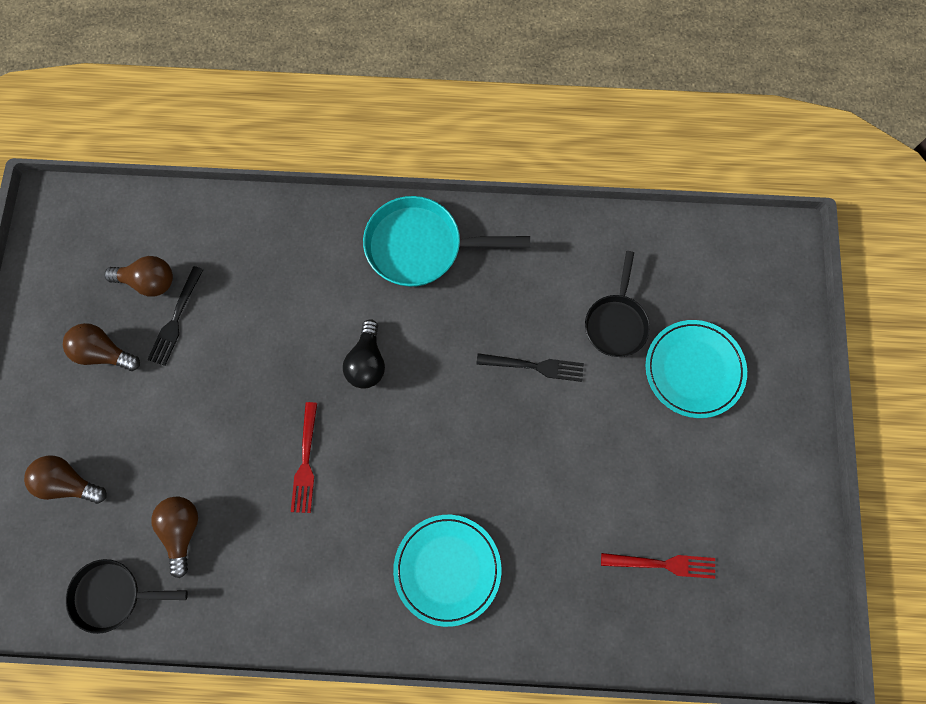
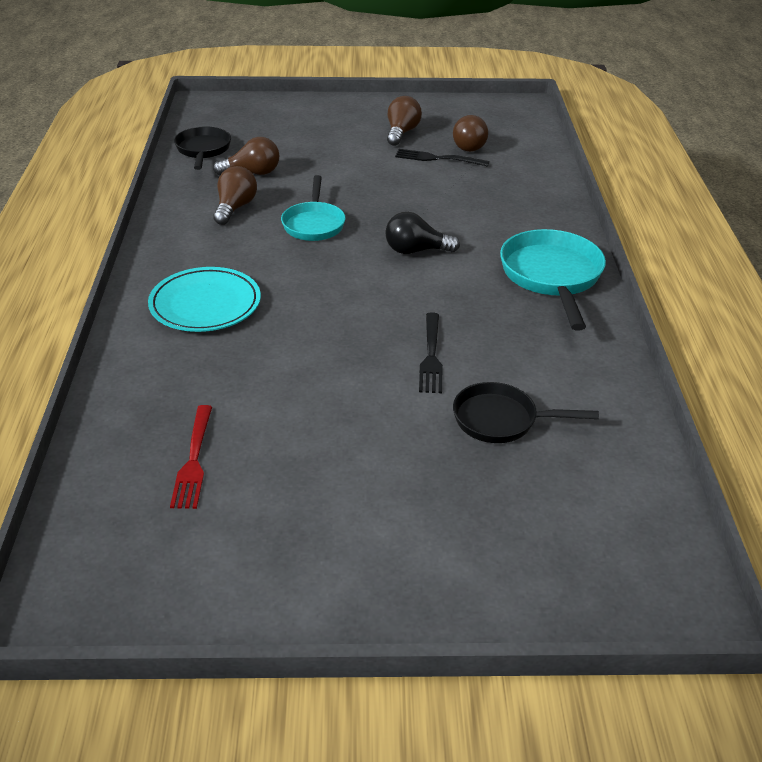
camera: 85 degrees right, 35 degrees down
brown light bulb [24,455,107,504] -> brown light bulb moved to [213,166,257,225]
red fork [291,402,317,513] -> turquoise pan [281,175,346,241]
turquoise plate [646,320,747,418] -> none

